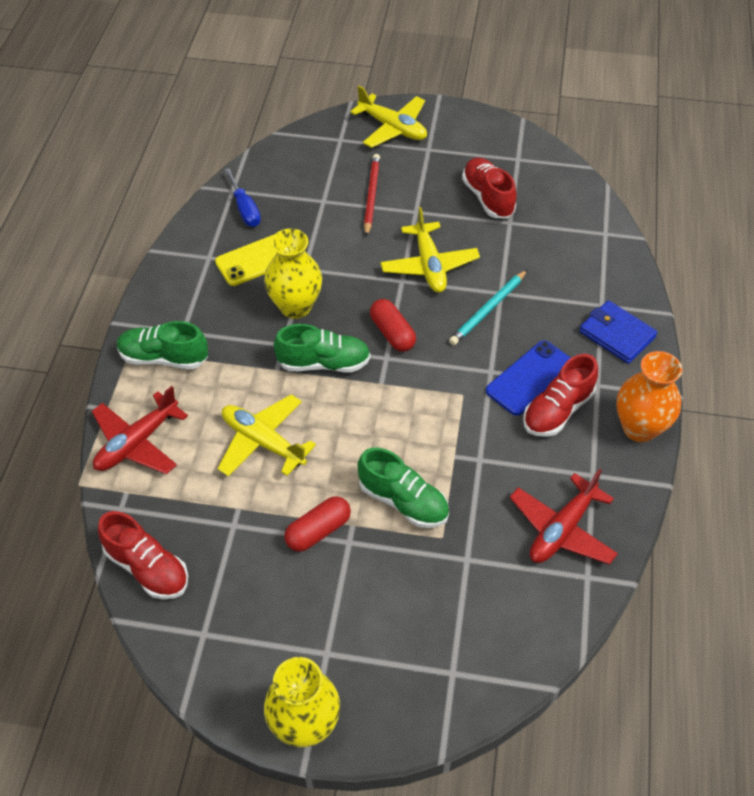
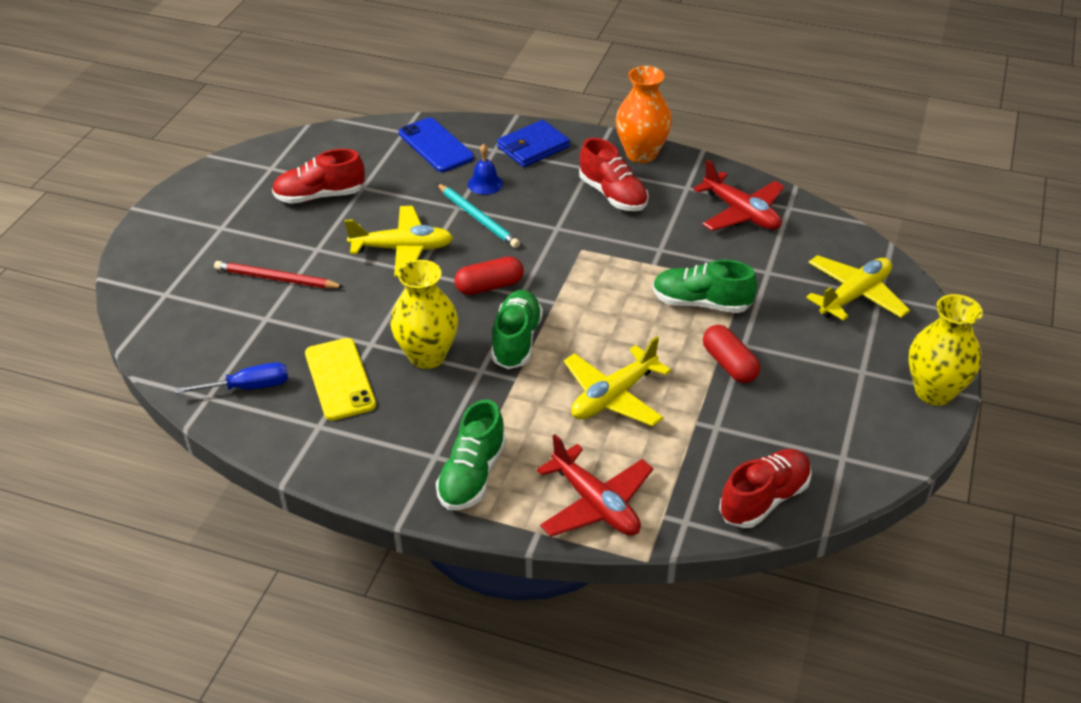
camera: 80 degrees left, 10 degrees down
yellow plane [350,86,427,148] -> yellow plane moved to [806,255,910,321]
green shoe [358,448,449,528] -> green shoe turned 120 degrees counterclockwise [653,260,757,313]
blue phone [486,340,571,416] -> blue phone moved to [399,118,474,172]
none -> blue bell [468,144,503,195]

